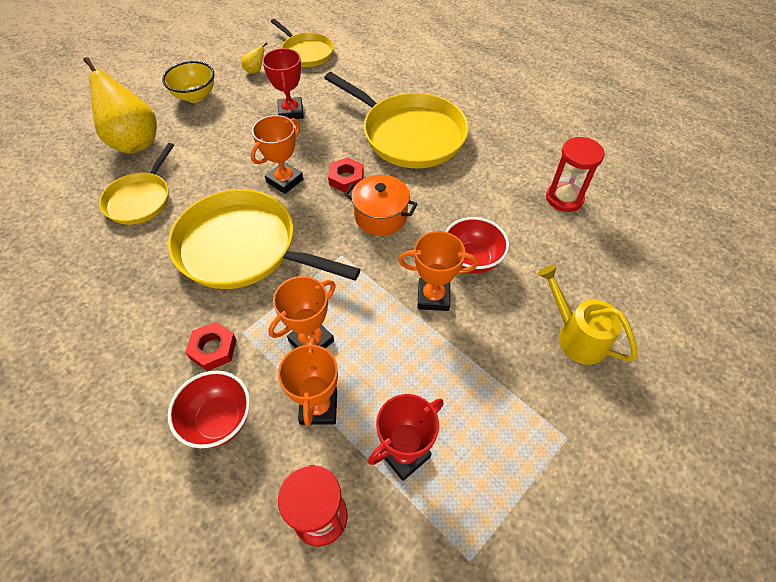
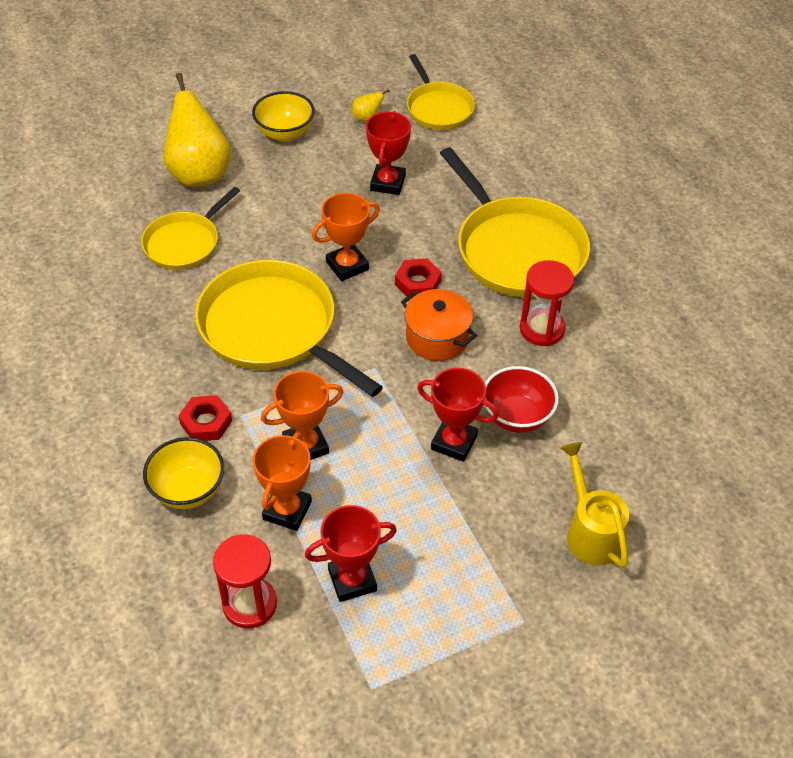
camera: 20 degrees right, 5 degrees down
red bowl [168,371,250,448] -> yellow bowl [143,437,224,509]
orange trophy [398,231,478,311] -> red trophy [417,368,499,462]
red hourglass [546,137,605,212] -> red hourglass moved to [520,260,574,346]

